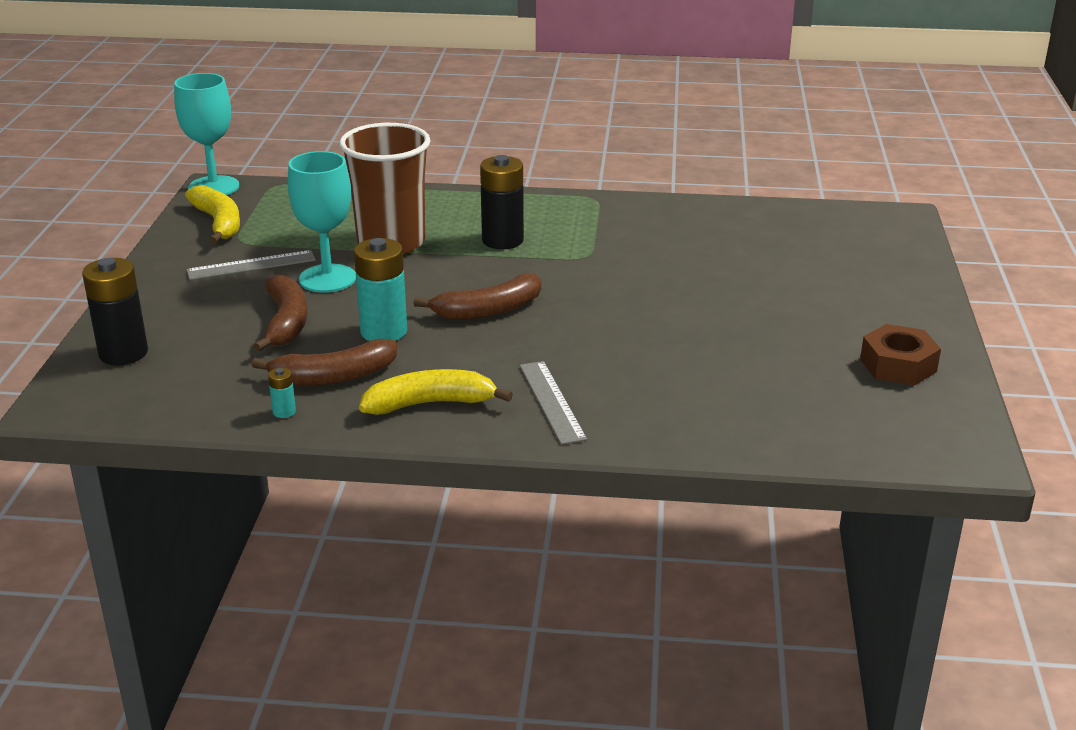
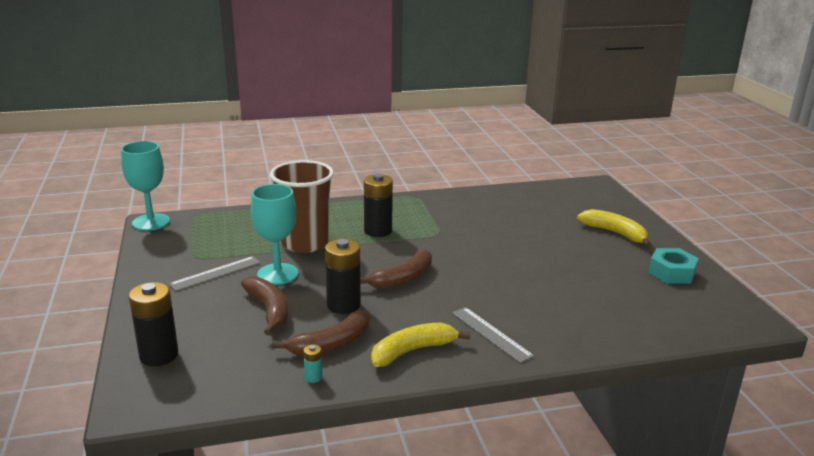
camera: 20 degrees left, 5 degrees down
yellow banana [185,185,240,244] -> yellow banana moved to [577,209,651,247]
turquoise battery [354,238,407,341] -> black battery [325,239,361,314]
brown nut [860,324,941,386] -> turquoise nut [649,248,699,284]

